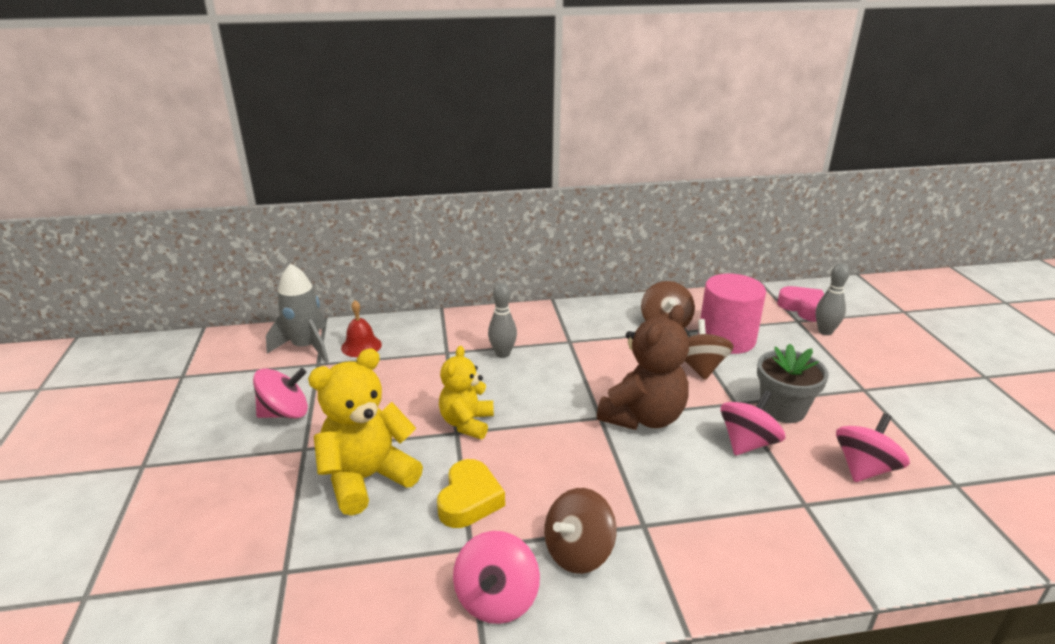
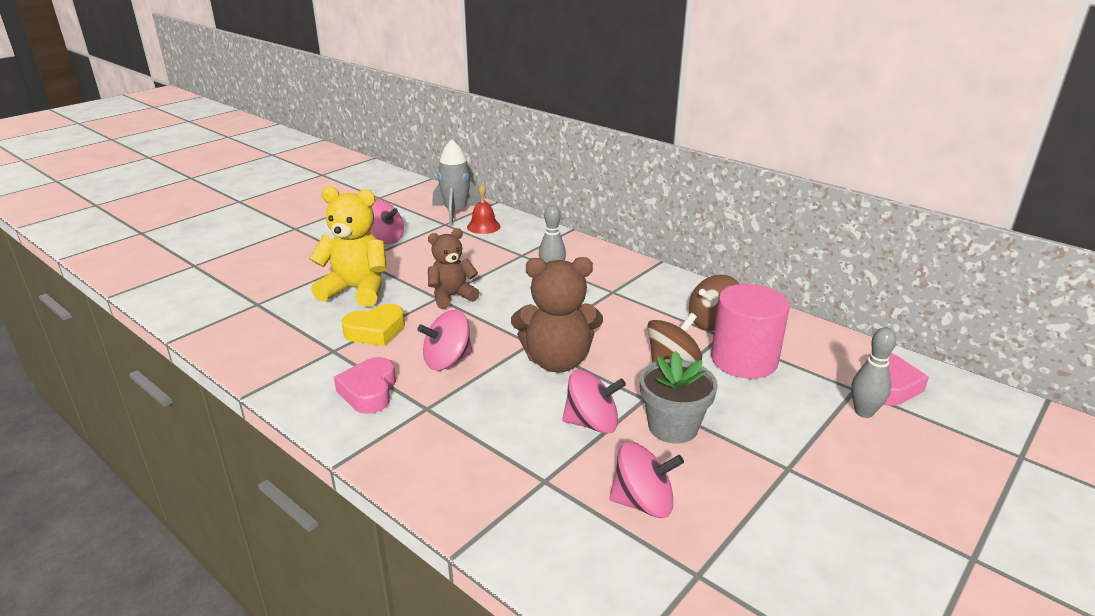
camera: 50 degrees right, 0 degrees up
yellow teddy bear [439,346,494,439] -> brown teddy bear [428,228,480,309]
pink spinning top [453,531,540,624] -> pink spinning top moved to [417,310,472,370]
brown spinning top [544,488,617,574] -> pink heart [334,357,396,414]

